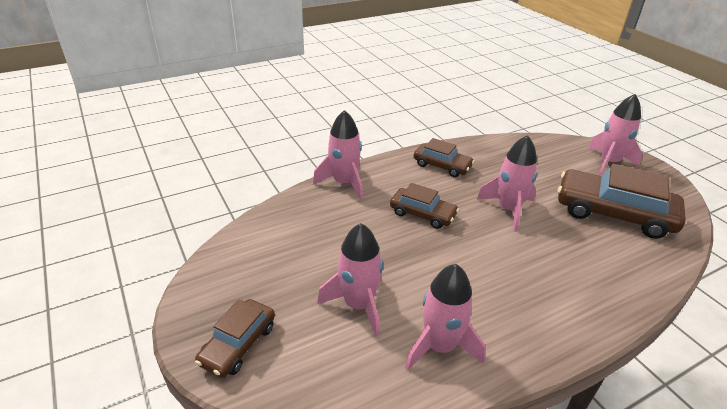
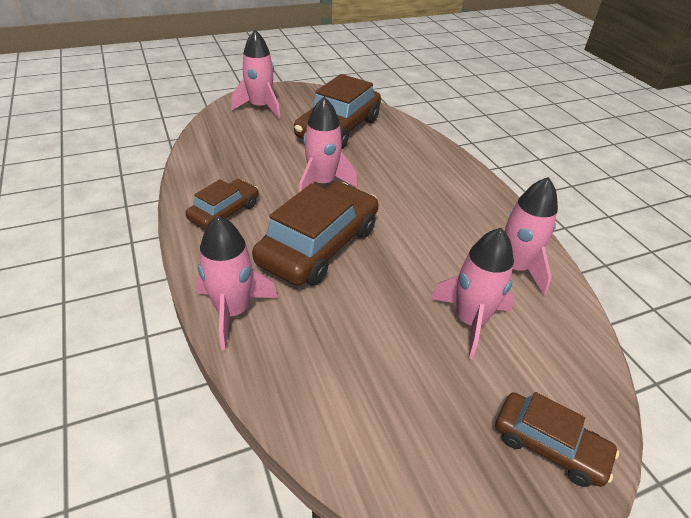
camera: 85 degrees left, 5 degrees up
brown car [390,183,459,229] -> brown car [252,182,379,286], size x1.78

